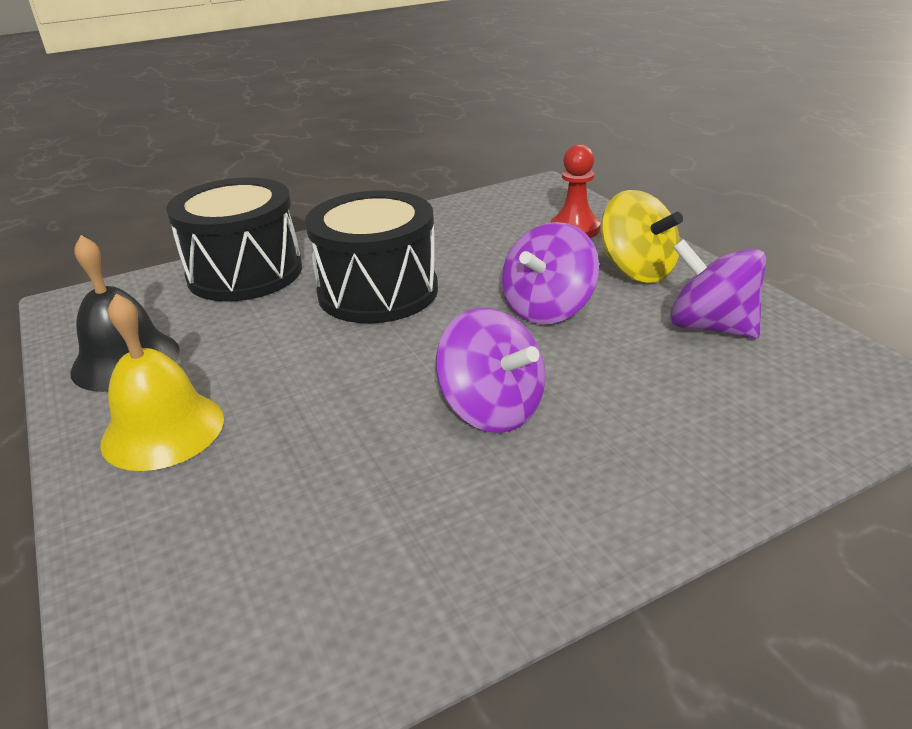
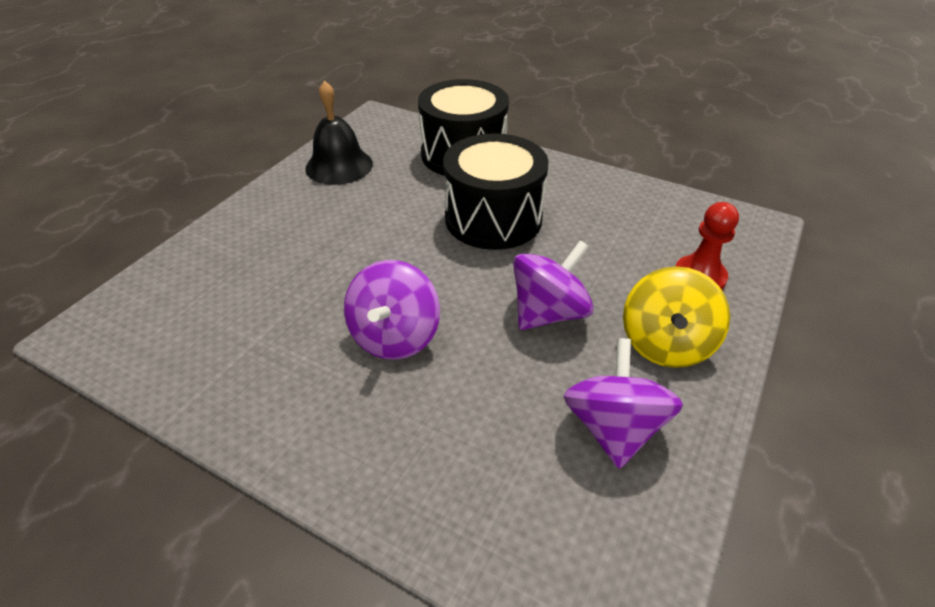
camera: 55 degrees right, 10 degrees up
yellow bell [100,294,224,471] -> none
purple spinning top [502,222,599,324] -> purple spinning top turned 135 degrees clockwise [513,240,594,330]

